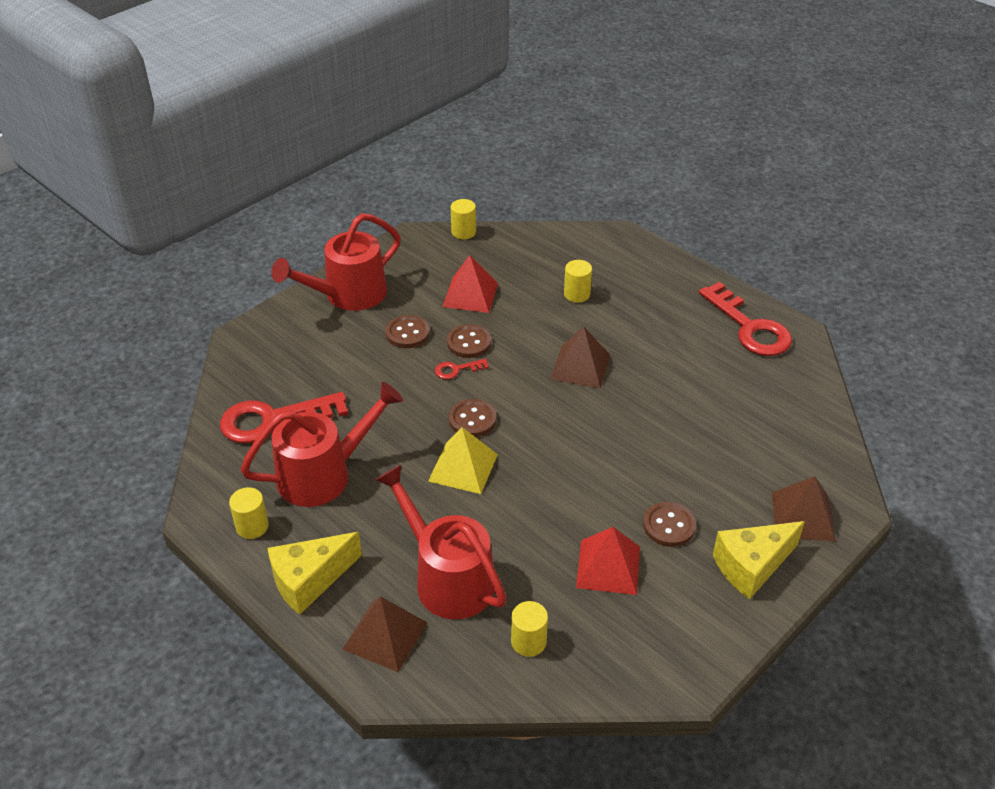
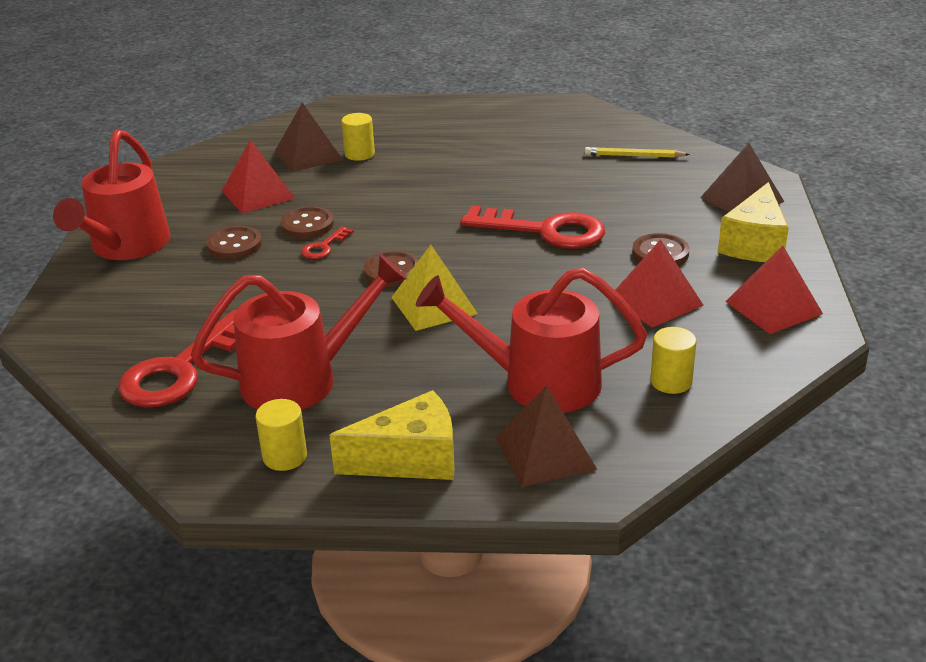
camera: 40 degrees left, 10 degrees down
red watering can [240,382,403,507] -> red watering can turned 45 degrees clockwise [191,254,407,410]
yellow cheese [267,532,362,615] -> yellow cheese turned 120 degrees counterclockwise [329,390,454,480]
yellow cylinder [451,199,476,239] -> none
brown pyramid [551,326,610,389] -> brown pyramid moved to [275,102,343,172]
red key [699,282,792,356] -> red key moved to [460,206,605,249]
none -> yellow pencil [585,147,690,158]
none -> red pyramid [725,245,823,334]

